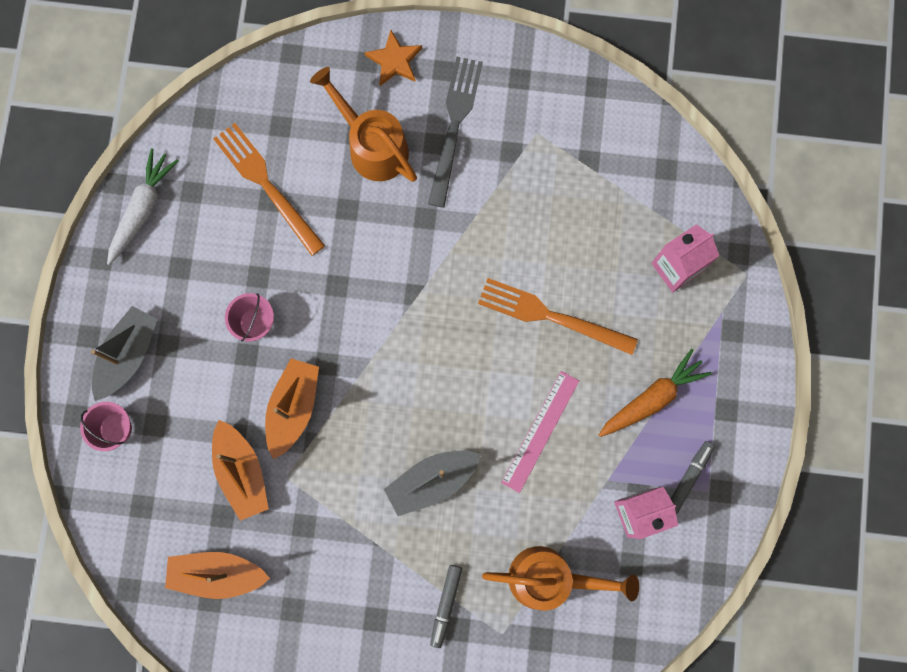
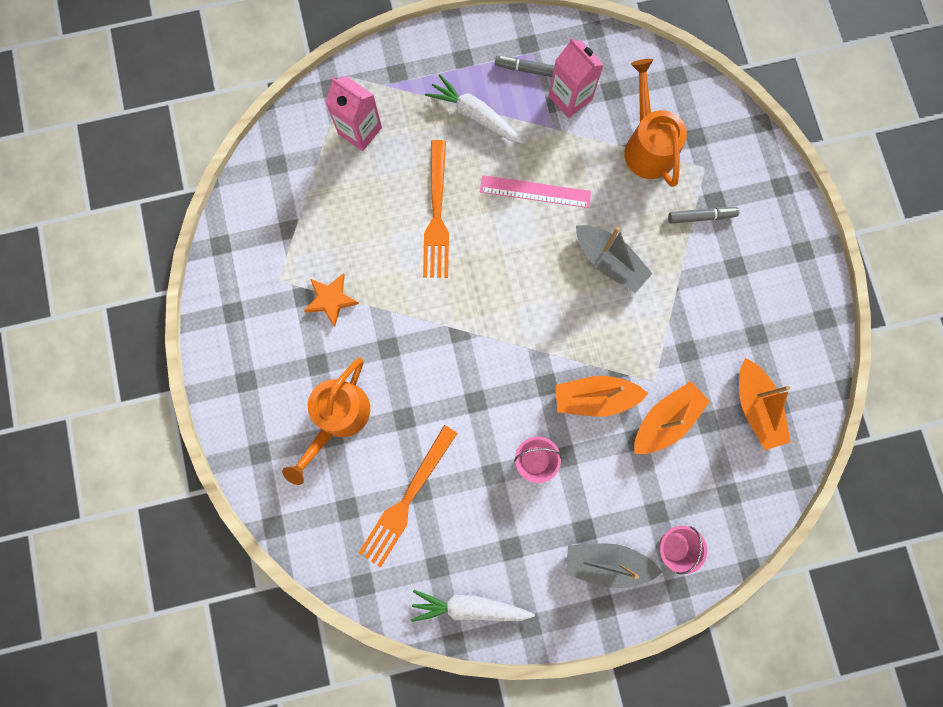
camera: 110 degrees left, 0 degrees up
orange star [364,30,422,86] -> orange star moved to [304,273,359,327]
grey fork [428,56,483,208] -> none
orange carrot [599,349,712,437] -> white carrot [425,74,524,143]

